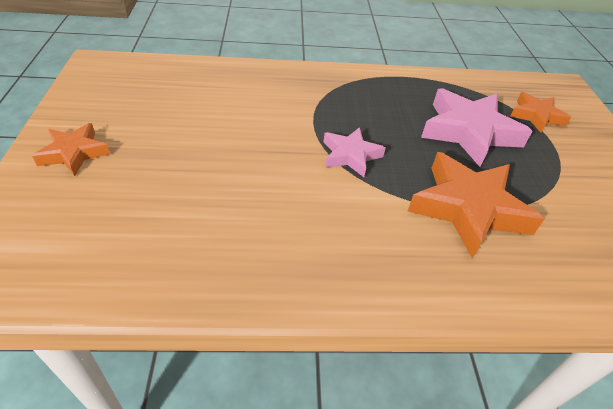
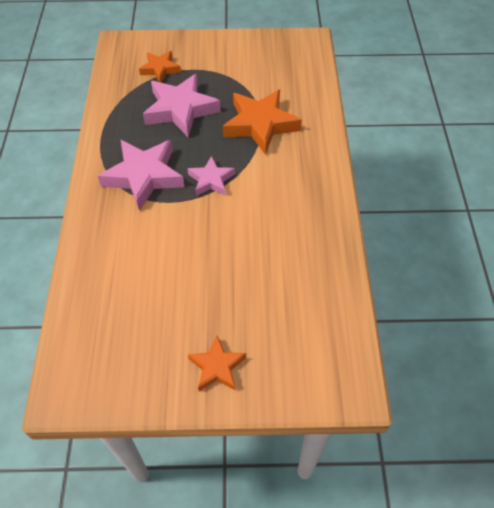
camera: 85 degrees left, 10 degrees up
none -> pink star [98,140,184,211]

